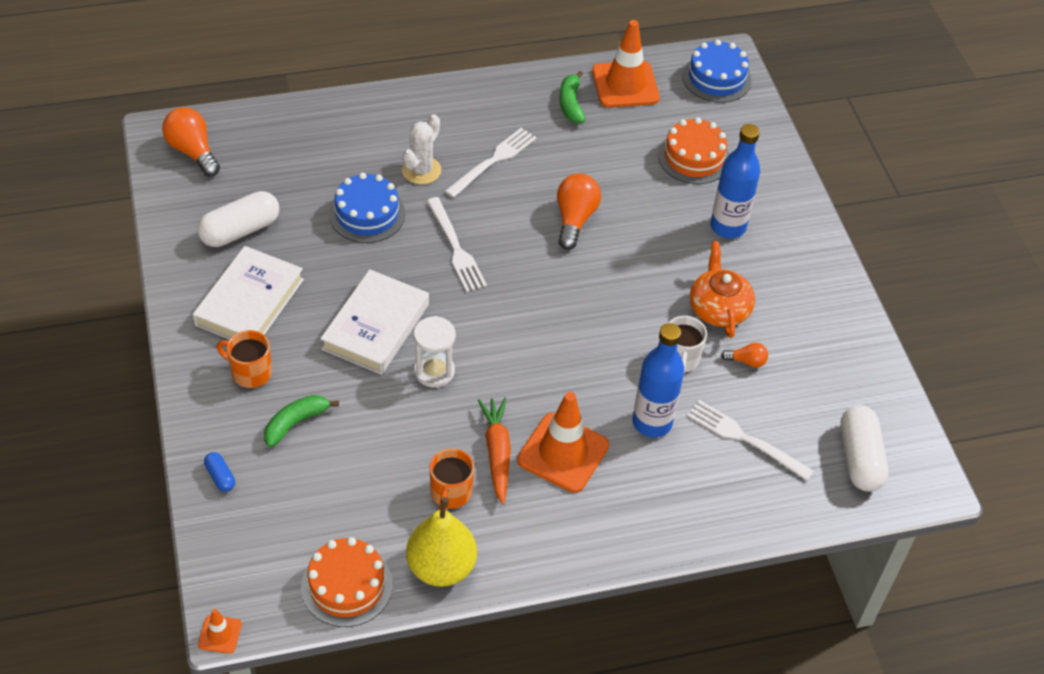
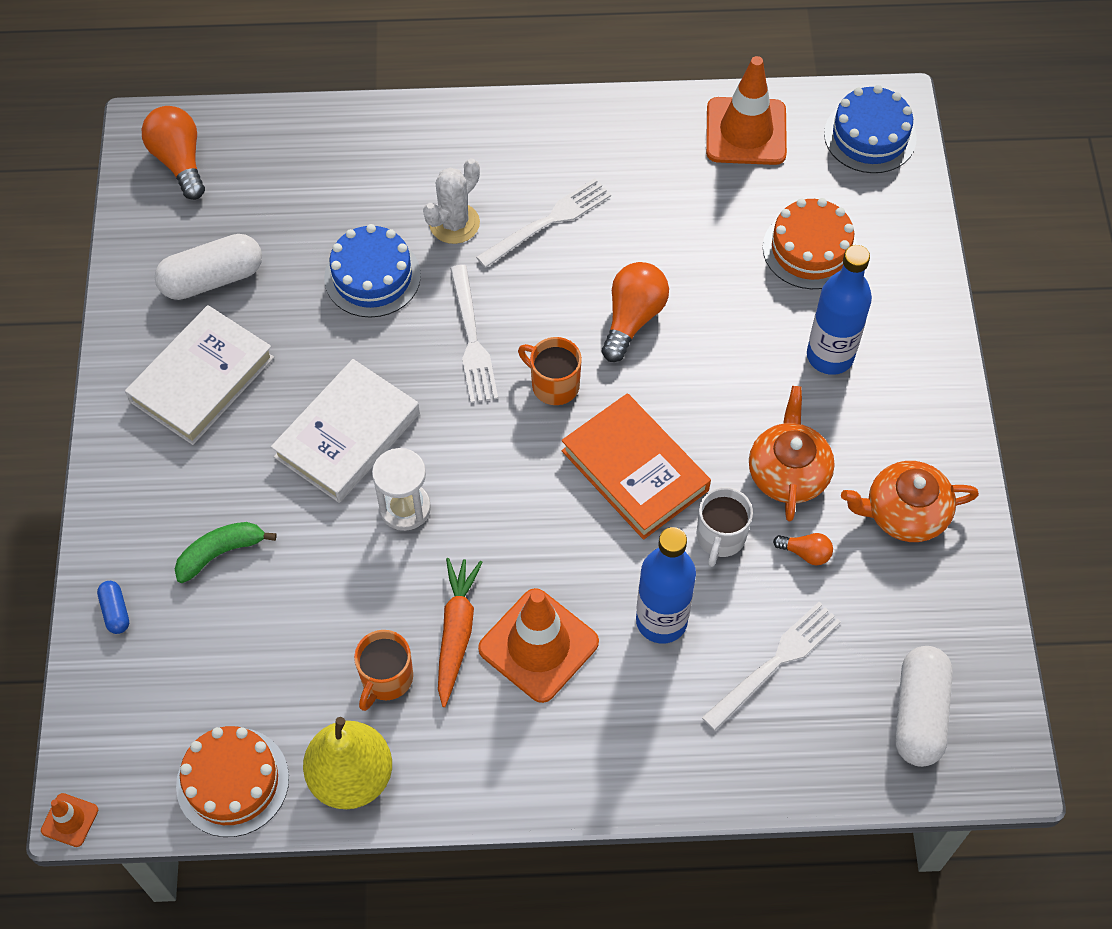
camera: 15 degrees right, 10 degrees up
orange mug [217,330,272,388] -> orange mug moved to [518,337,582,405]
green banana [559,71,585,124] -> none
white fork [687,400,814,480] -> white fork turned 90 degrees clockwise [702,602,841,731]
none -> orange book [562,393,711,540]
none -> orange teapot [841,461,979,542]

